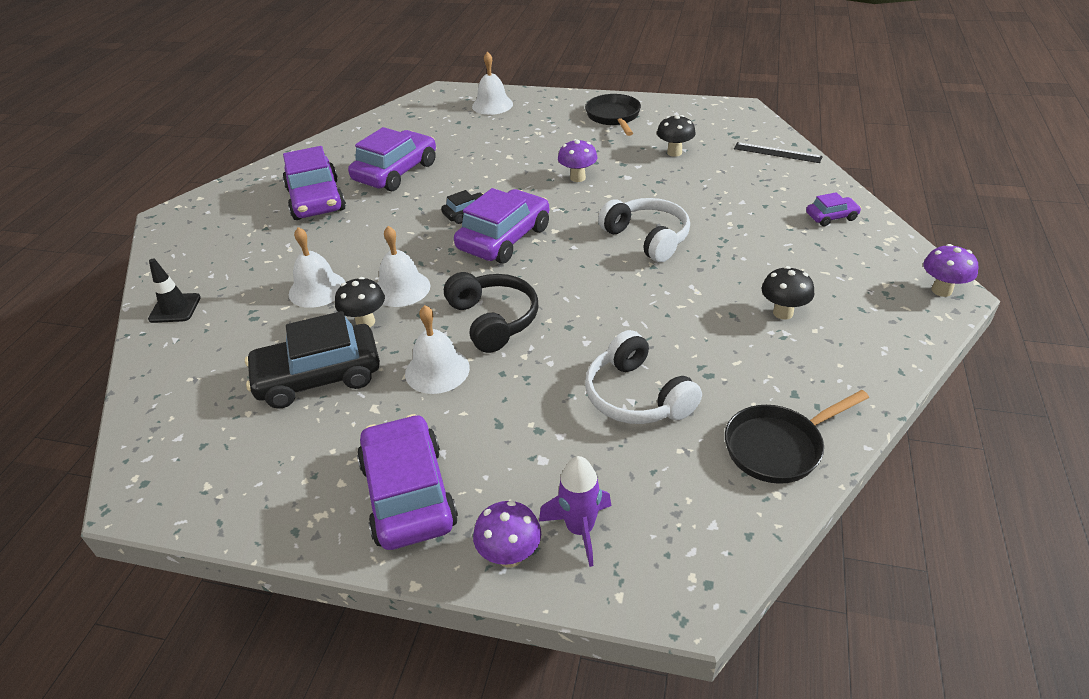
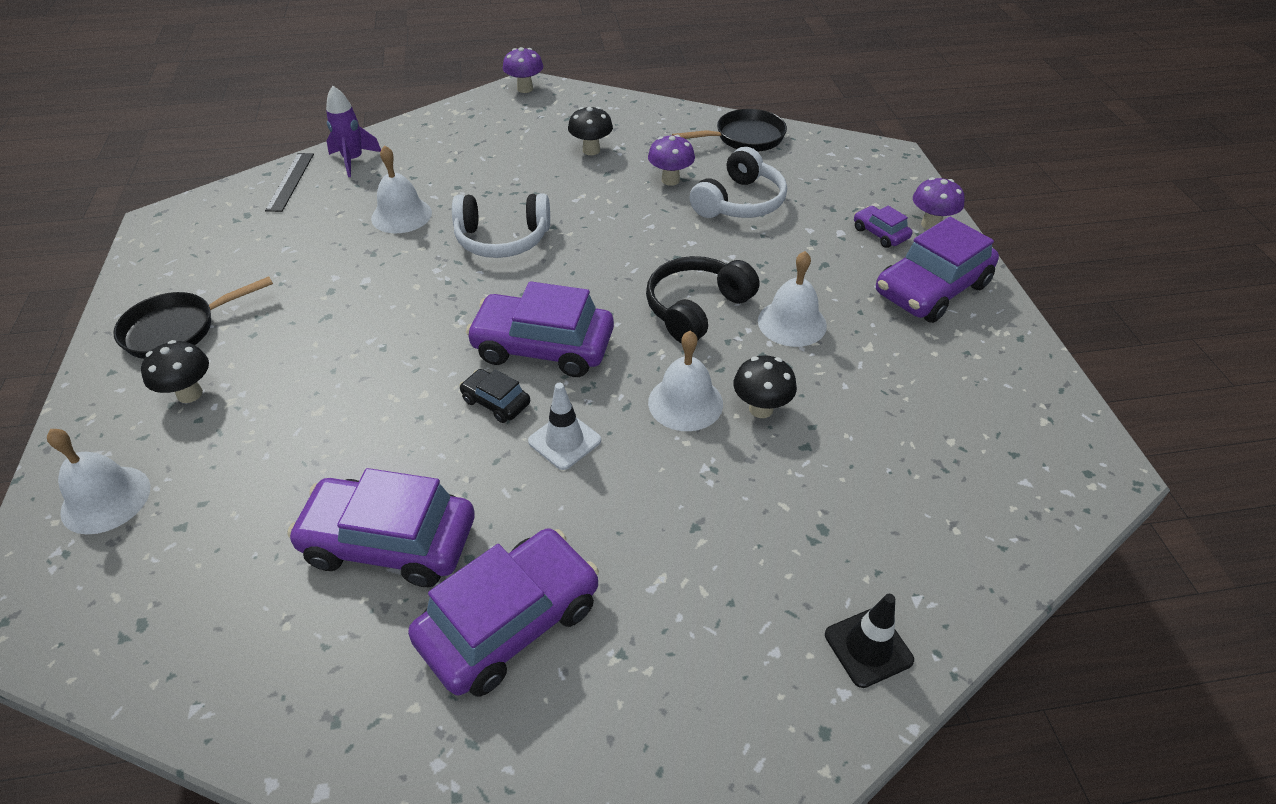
camera: 115 degrees left, 5 degrees up
black car [245,311,380,409] -> none
white bell [289,227,345,308] -> white bell moved to [371,145,432,233]
purple rocket [539,456,612,567] -> purple rocket moved to [326,85,381,177]
purple mushroom [558,139,597,182] -> purple mushroom moved to [648,135,695,186]
white headphones [598,198,690,263] -> white headphones turned 120 degrees counterclockwise [452,193,550,258]
black mushroom [657,115,696,157] -> black mushroom moved to [141,340,209,403]
black pan [725,390,869,484] -> black pan turned 60 degrees counterclockwise [672,109,787,152]
purple car [806,192,861,226] -> purple car moved to [854,206,912,248]
none -> white traffic cone [528,383,601,470]

